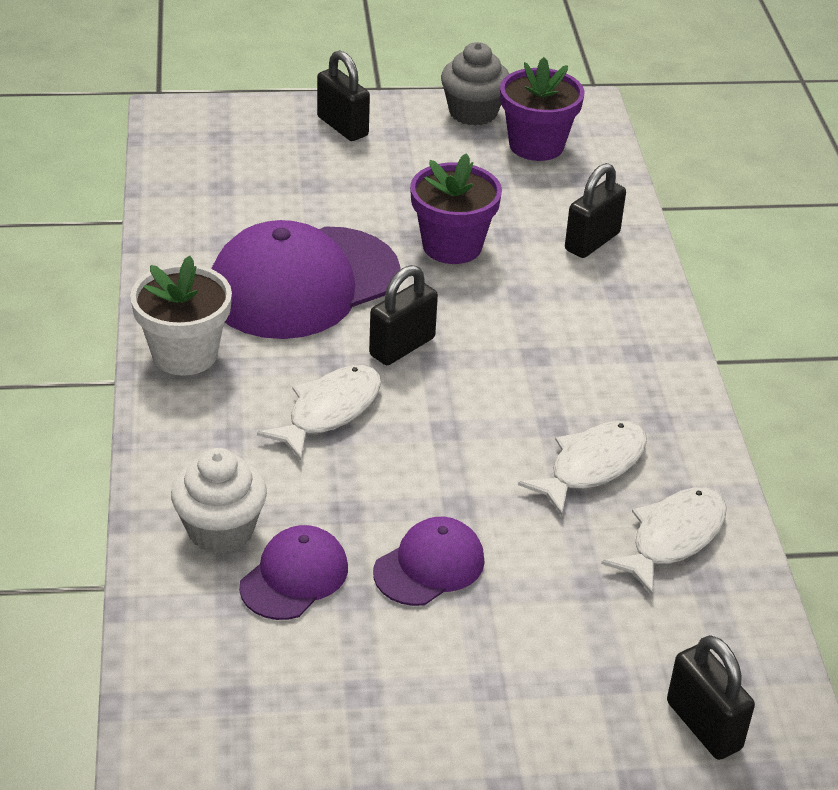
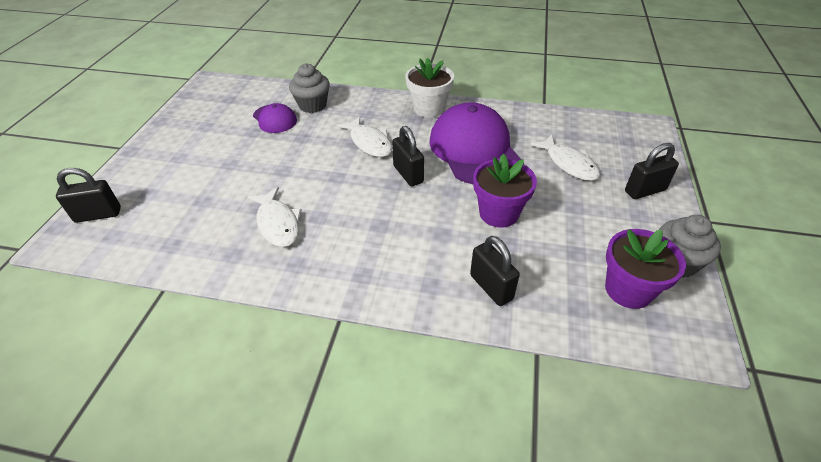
camera: 110 degrees right, 5 degrees up
white cupcake [171,448,267,554] -> grey cupcake [289,63,330,113]
purple cap [373,517,485,606] -> none
white fish [601,487,727,595] -> white fish moved to [530,134,600,181]

